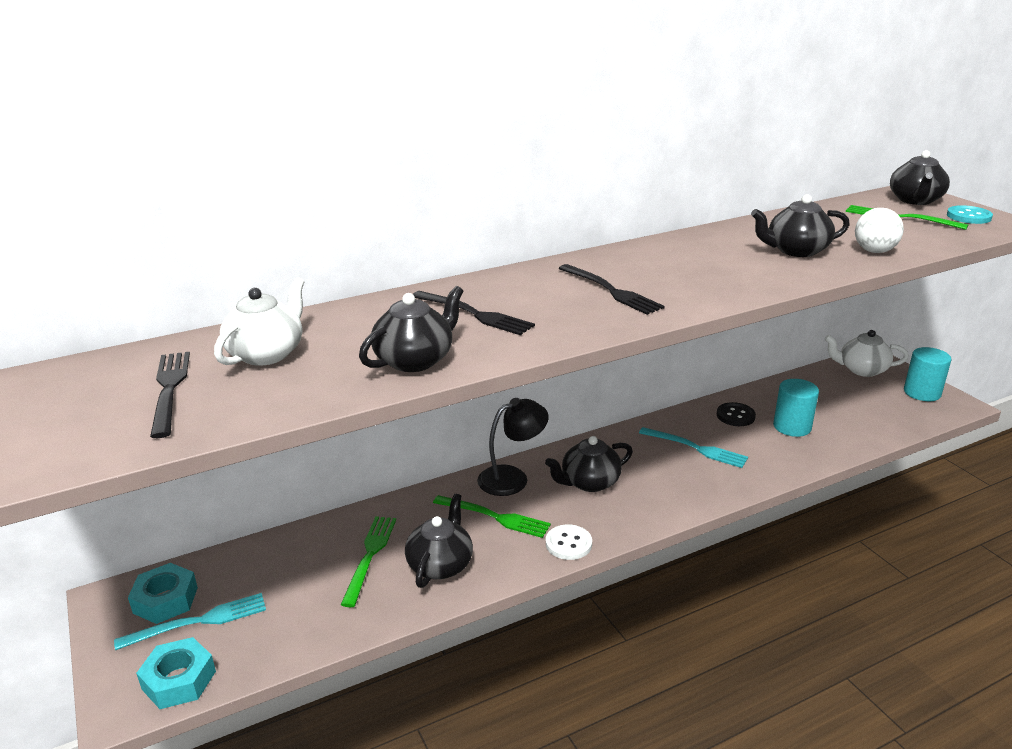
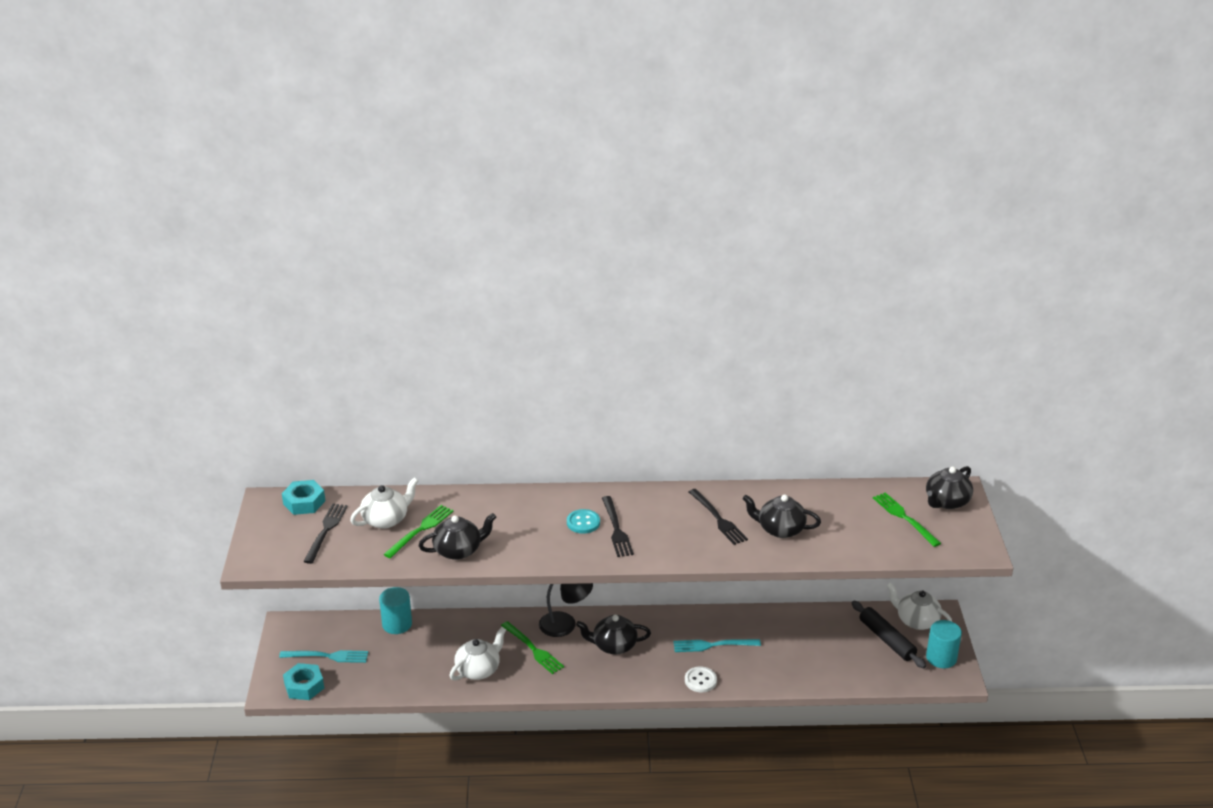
camera: 25 degrees right, 5 degrees up
turquoise nut [128,563,198,624] -> turquoise nut moved to [282,480,325,515]
green fork [341,516,396,607] -> green fork moved to [384,505,454,558]
black teapot [405,494,473,588] -> white teapot [449,627,506,681]
black fork [413,291,535,335] -> black fork moved to [689,489,748,545]
white button [546,525,592,560] -> white button moved to [685,666,717,692]
turquoise fork [639,427,748,468] -> turquoise fork turned 120 degrees clockwise [673,639,761,652]
black button [717,402,756,426] -> none
turquoise cylinder [773,379,819,437] -> turquoise cylinder moved to [379,587,412,634]
white ball [855,208,904,253] -> none
turquoise button [947,205,993,224] -> turquoise button moved to [567,509,600,534]
none -> black rolling pin [852,601,926,668]

